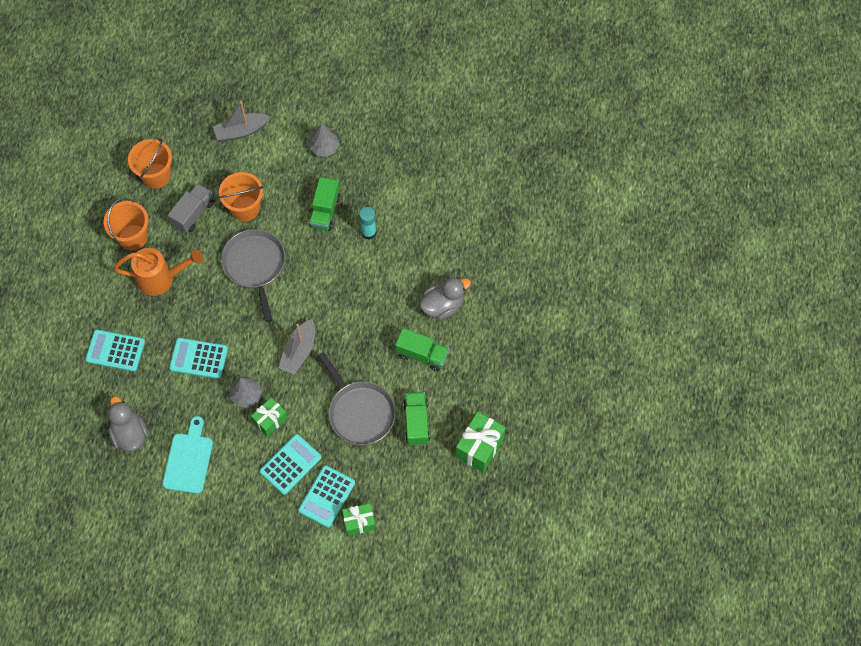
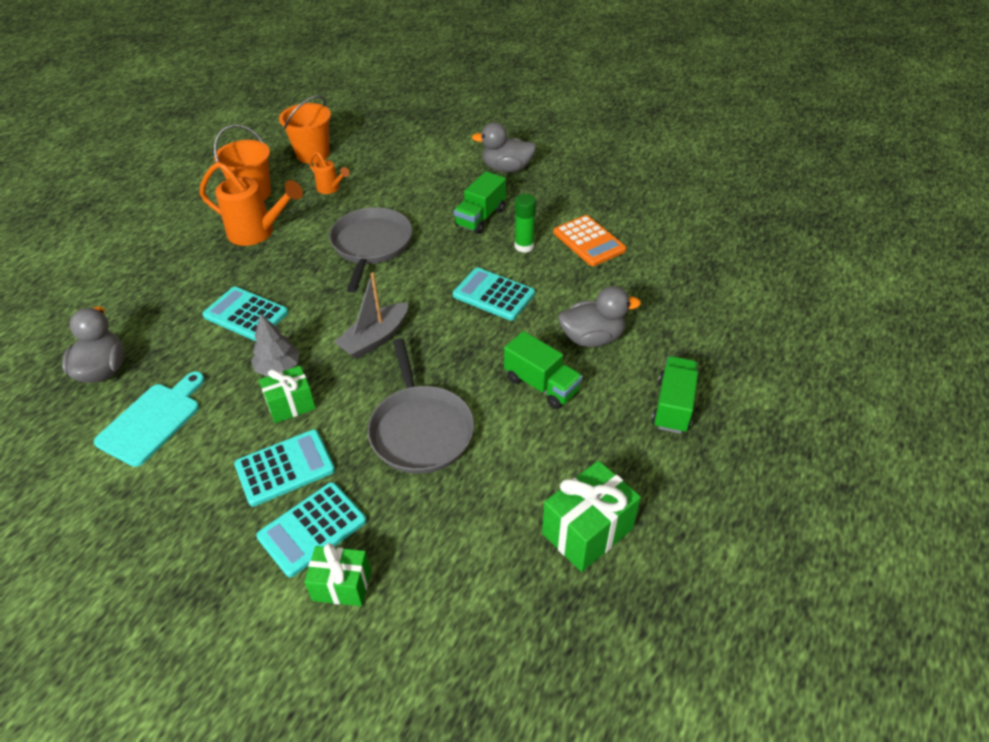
camera: 20 degrees right, 20 degrees down
turquoise calculator [85,330,145,372] -> turquoise calculator moved to [453,268,535,321]
grey truck [168,183,214,233] -> orange watering can [309,151,350,194]
grey boat [213,101,270,142] -> none
orange bucket [218,172,264,222] -> none
grey tree [309,124,340,157] -> grey duck [472,122,536,173]
turquoise glue stick [359,207,377,240] -> green glue stick [515,194,536,253]
green truck [403,392,430,446] -> green truck moved to [652,356,698,434]
none -> orange calculator [553,215,626,266]

